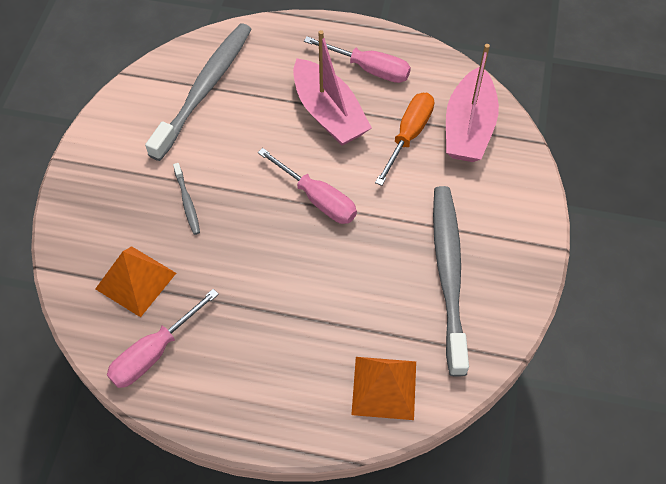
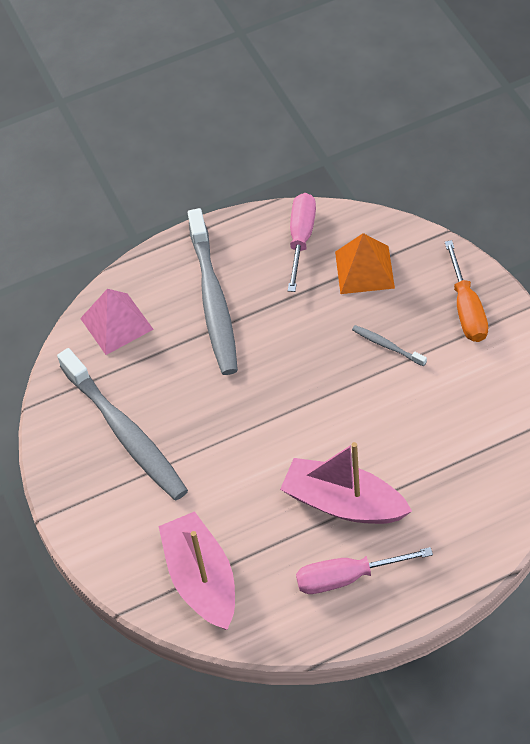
camera: 150 degrees right, 5 degrees down
grey toothbrush [145,23,252,161] -> grey toothbrush moved to [188,208,238,375]
pink screwdriver [258,148,357,224] -> none
orange pyramid [351,357,416,420] -> pink pyramid [80,289,154,355]
orange screwdriver [375,93,434,186] -> orange screwdriver moved to [445,240,488,342]

